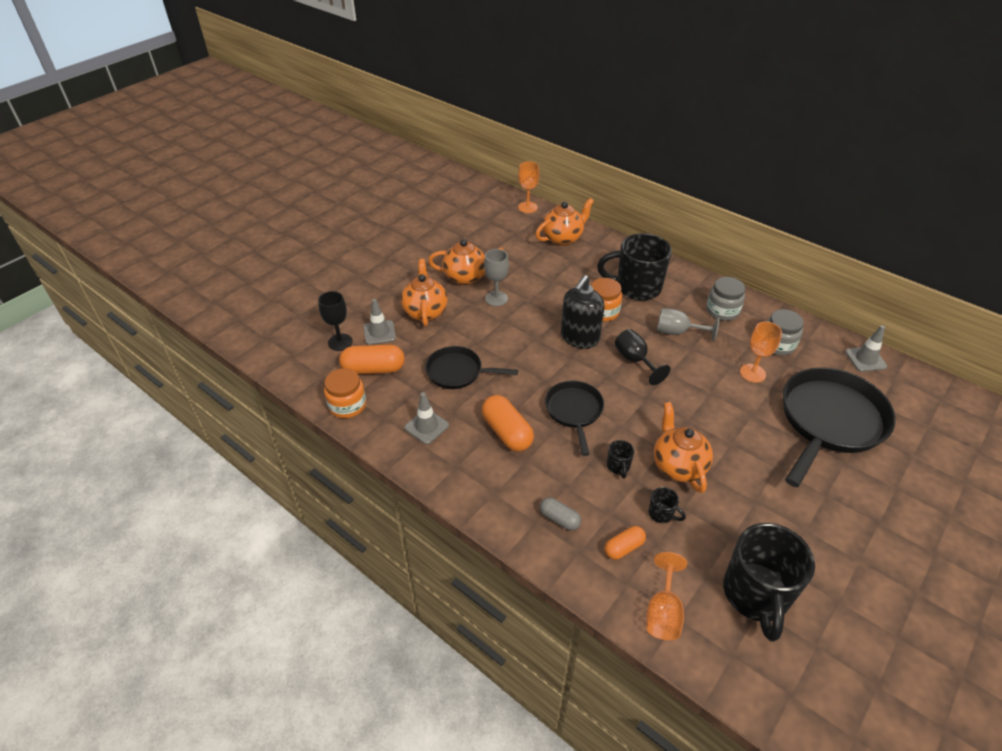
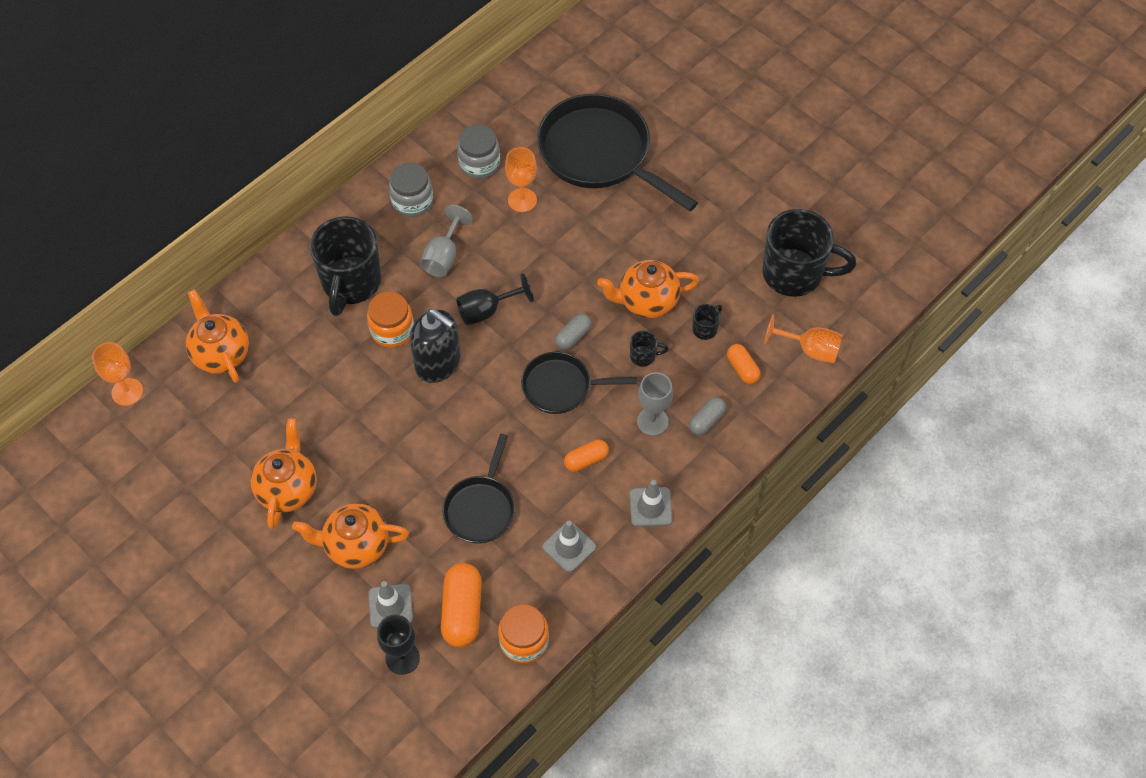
camera: 85 degrees left, 15 degrees up
orange capsule [482,395,534,452] -> orange capsule [564,440,609,472], size x0.59
grey goblet [484,249,509,306] -> grey goblet moved to [637,372,673,436]
grey traffic cone [845,325,887,372] -> grey traffic cone moved to [629,480,673,527]
none -> grey capsule [555,314,592,350]

